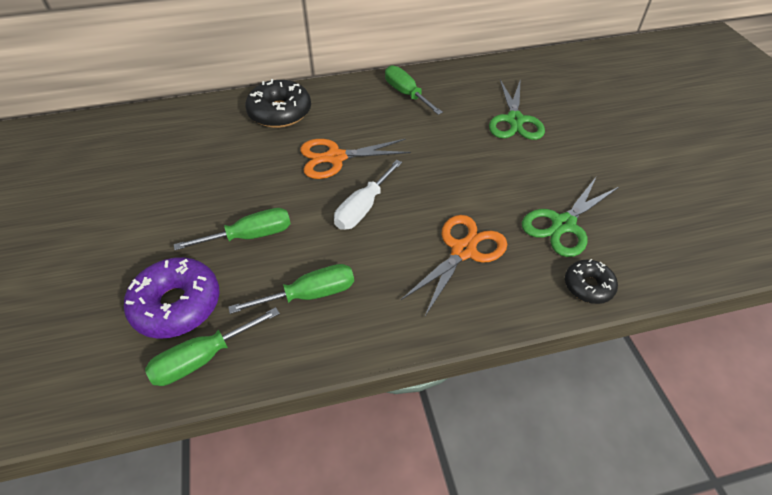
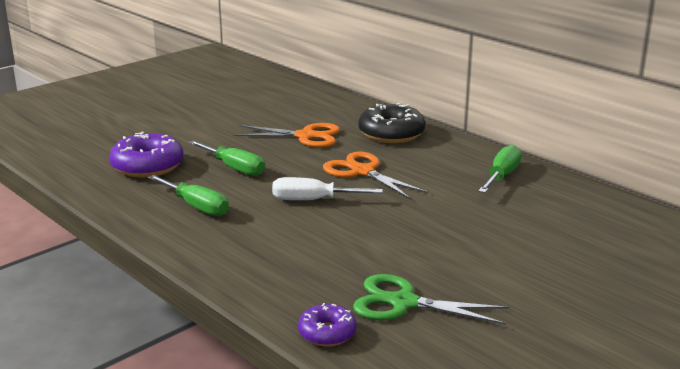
camera: 60 degrees right, 25 degrees down
green screwdriver [145,307,280,386] -> none
orange scissors [400,215,507,316] -> orange scissors moved to [233,123,340,148]
green scissors [489,80,545,140] -> none
black donut [565,259,618,304] -> purple donut [298,303,356,346]

